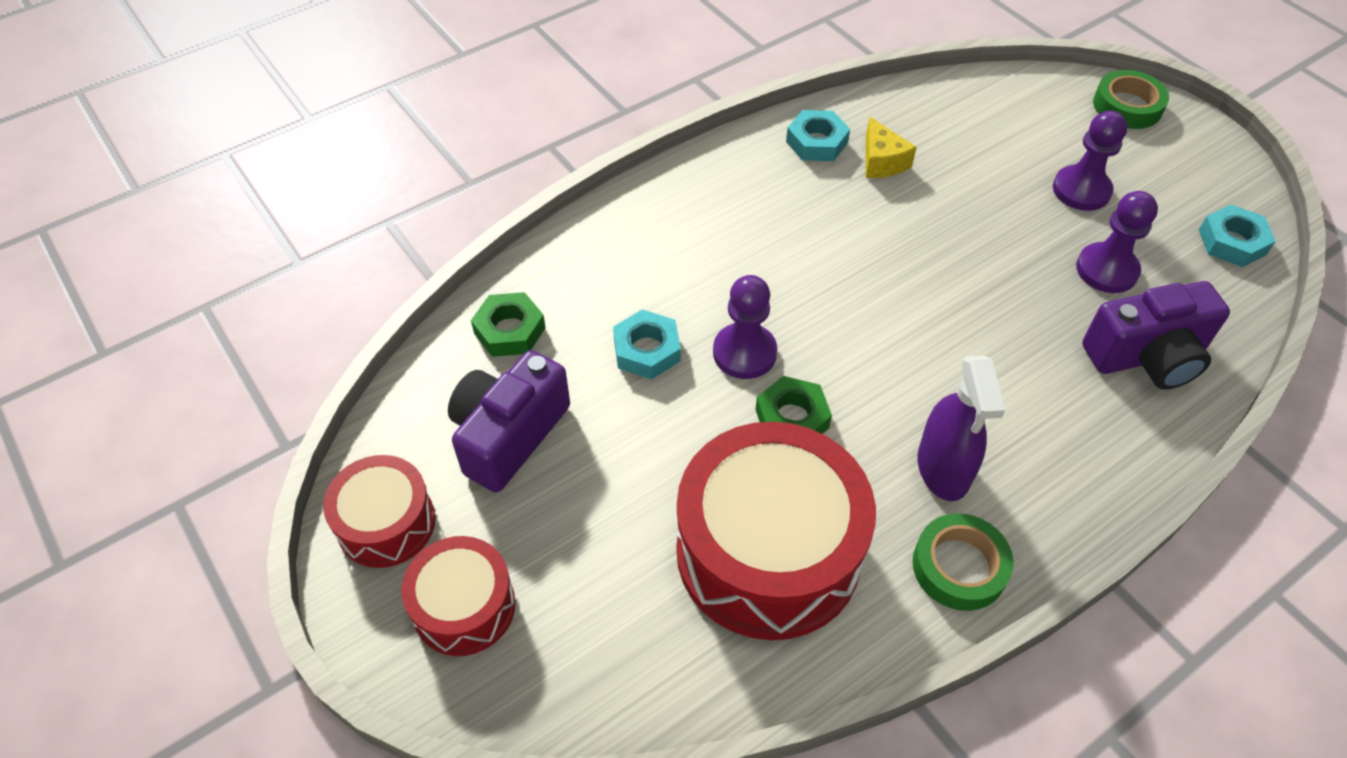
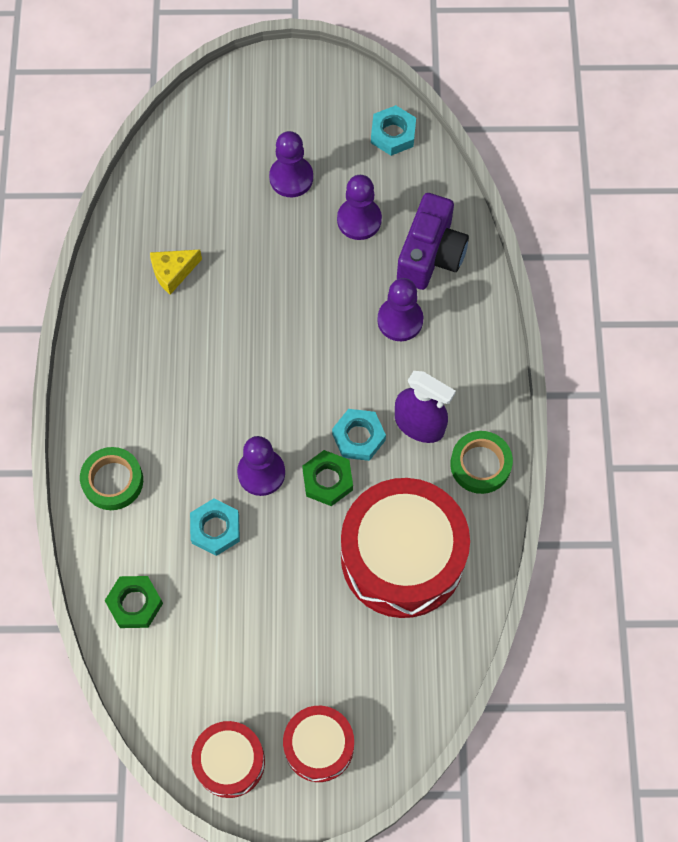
camera: 55 degrees left, 15 degrees up
purple camera [448,350,570,492] -> none
turquoise nut [786,110,850,161] -> turquoise nut moved to [332,409,386,461]
yellow cheese [866,117,917,178] -> yellow cheese turned 135 degrees clockwise [150,249,202,295]
green tape [1093,70,1169,129] -> green tape moved to [80,447,143,510]
none -> purple pawn [377,278,423,341]

